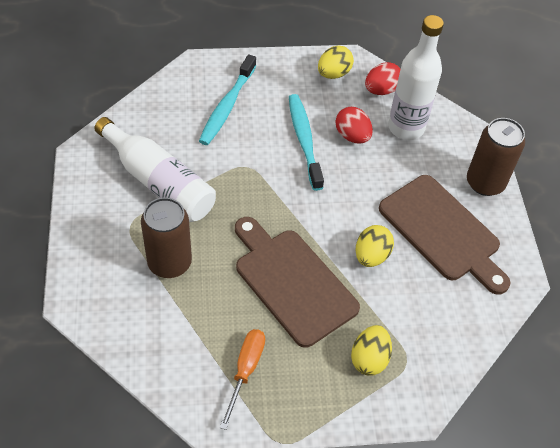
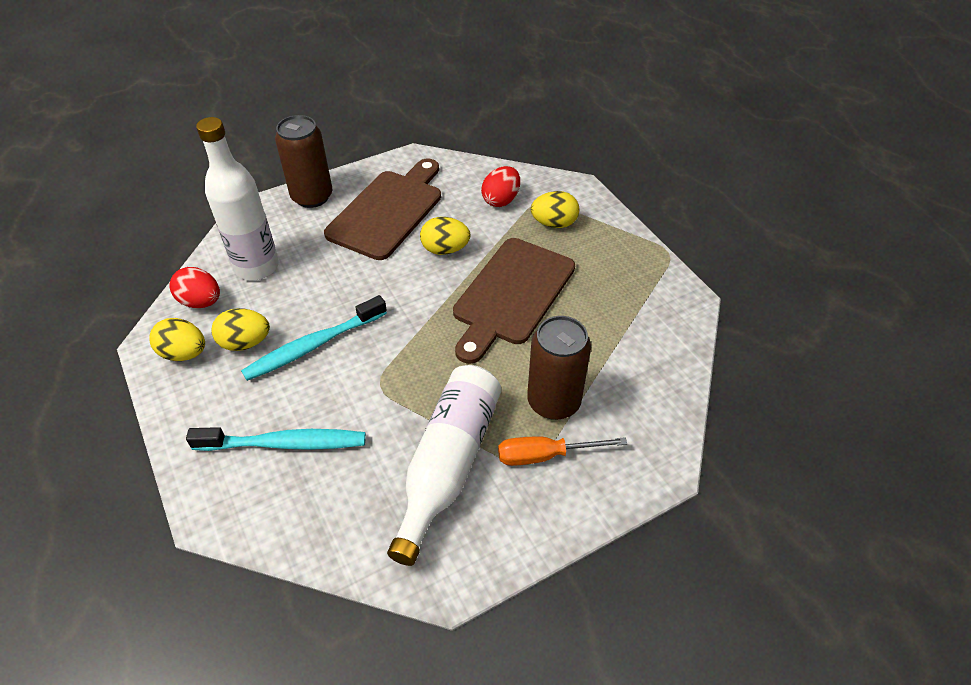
camera: 110 degrees left, 5 degrees down
orange screwdriver [220,329,265,430] -> orange screwdriver moved to [498,436,627,466]
red egg [336,107,373,144] -> red egg moved to [481,166,520,207]
none -> yellow egg [211,308,270,351]

